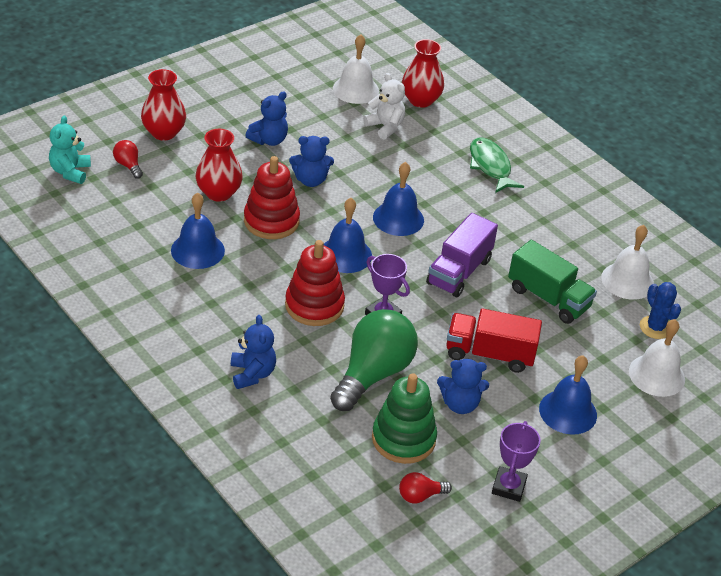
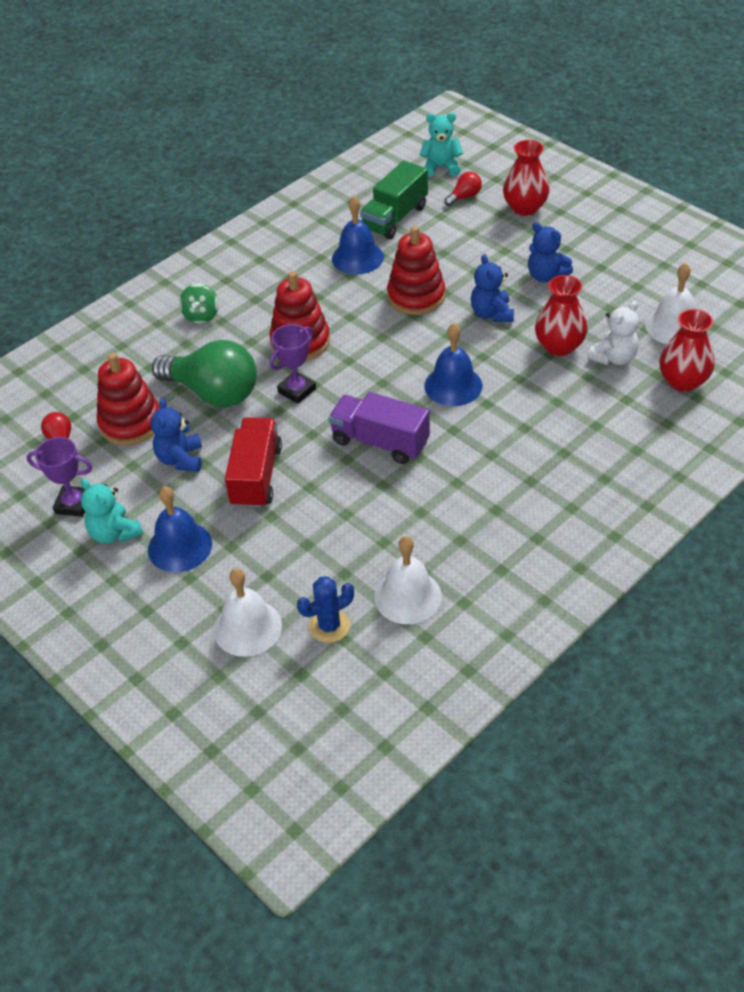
camera: 90 degrees right, 5 degrees up
red vase [195,129,243,202] -> red vase moved to [535,275,588,356]
blue teddy bear [231,315,276,389] -> green spinning top [179,283,219,324]
blue bell [324,198,372,273] -> none
green stacking toy [372,373,437,464] -> red stacking toy [97,353,160,445]
green fish [470,138,524,193] -> none
green truck [508,240,597,324] -> green truck moved to [360,160,428,239]
none -> turquoise teddy bear [81,478,143,544]

